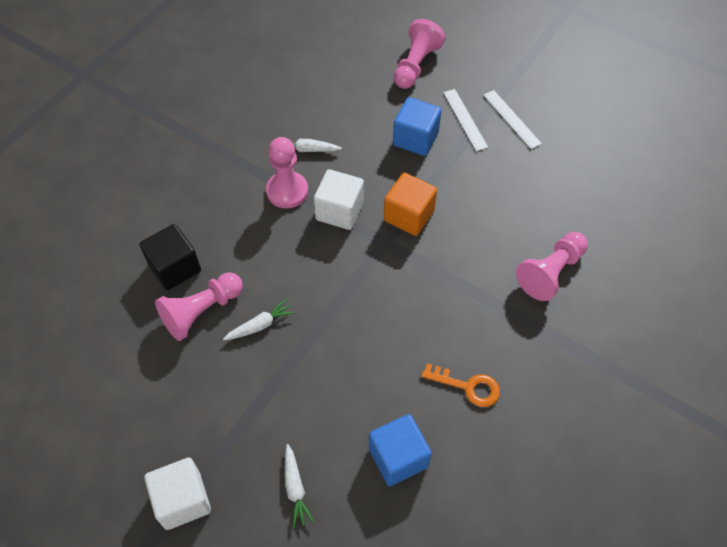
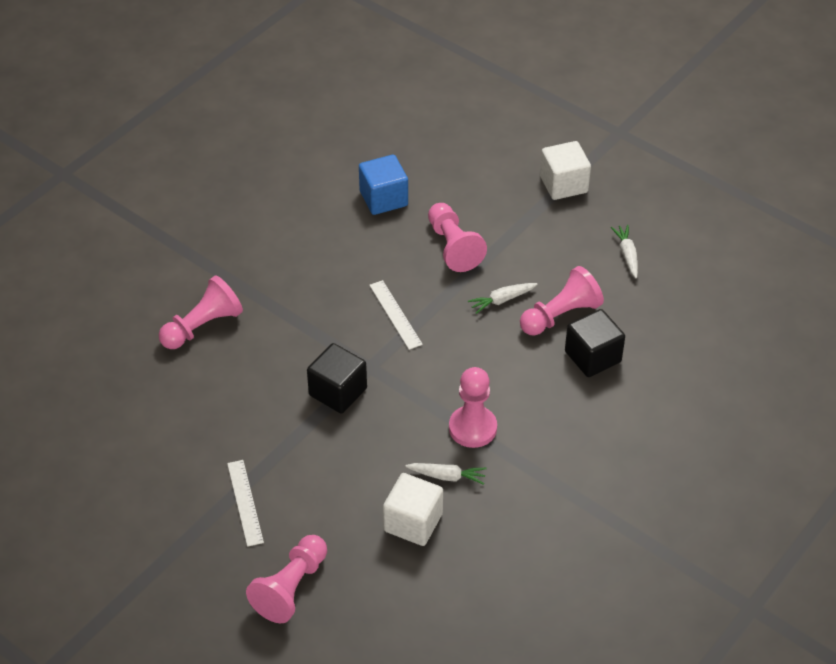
camera: 175 degrees left, 10 degrees down
white carrot [285,444,314,528] -> white carrot moved to [611,225,638,278]
white cube [314,169,364,230] -> white cube moved to [383,473,443,546]
orange cube [384,173,437,236] -> black cube [307,343,367,413]
blue cube [393,97,441,156] -> none
orange key [421,363,500,407] -> none
white ruler [483,90,542,149] -> white ruler moved to [369,280,423,350]
none -> pink pawn [428,203,487,272]

